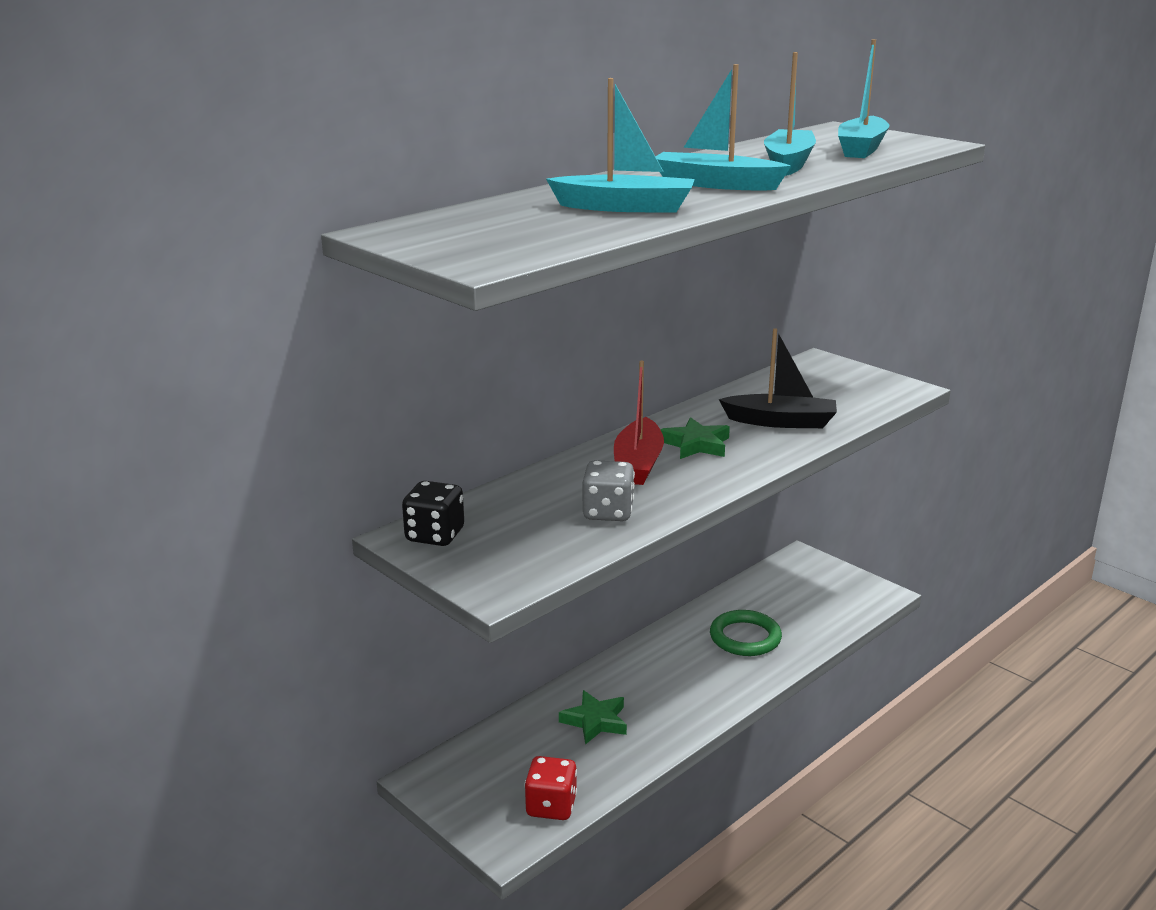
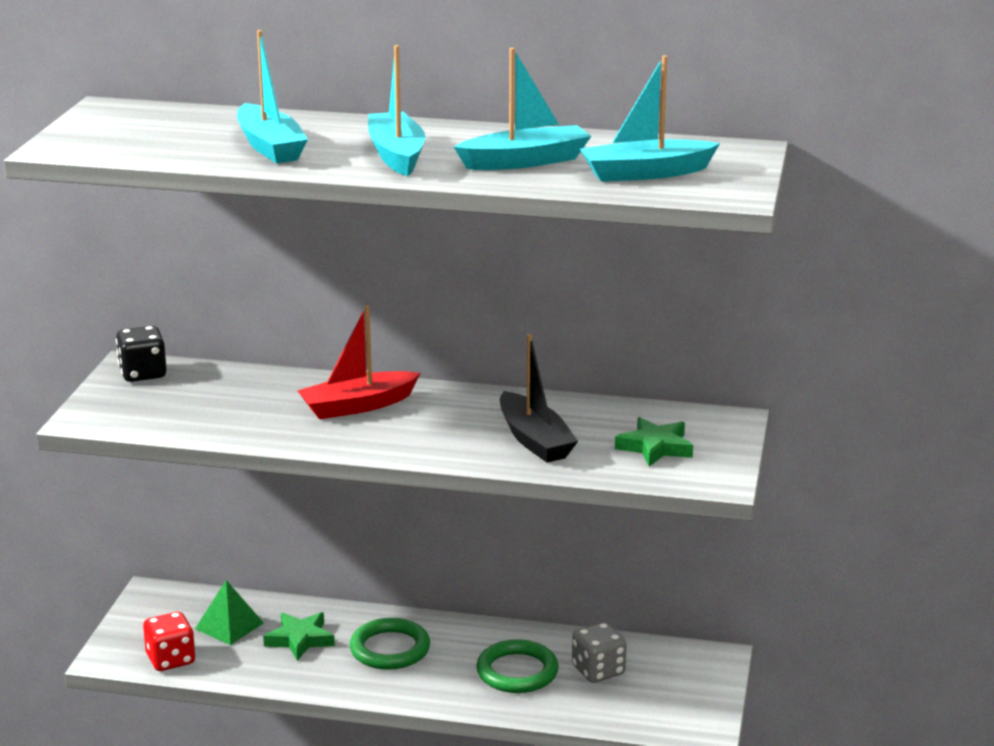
camera: 55 degrees right, 0 degrees up
grey dice [583,460,635,521] -> grey dice moved to [572,622,627,683]
green star [661,417,730,459] -> green star moved to [615,417,693,466]
none -> green pyramid [195,580,264,645]
none -> green ring [350,618,430,670]

